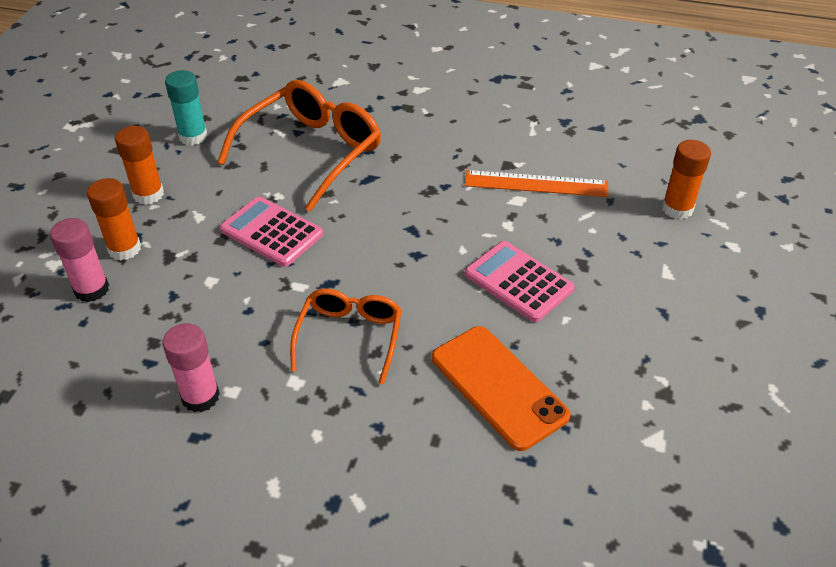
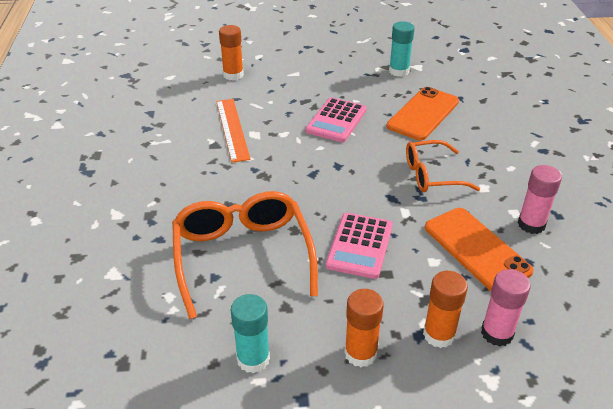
camera: 110 degrees left, 5 degrees down
orange glasses [217,80,381,212] -> orange glasses turned 60 degrees clockwise [172,191,318,319]
none -> turquoise glue stick [389,21,415,77]
none -> orange phone [425,208,534,291]

